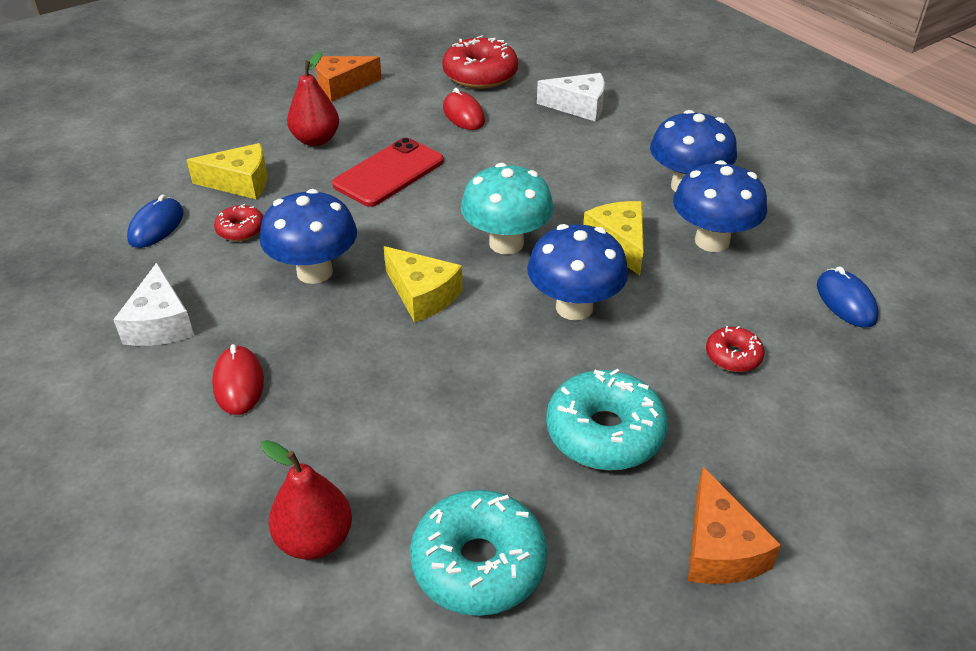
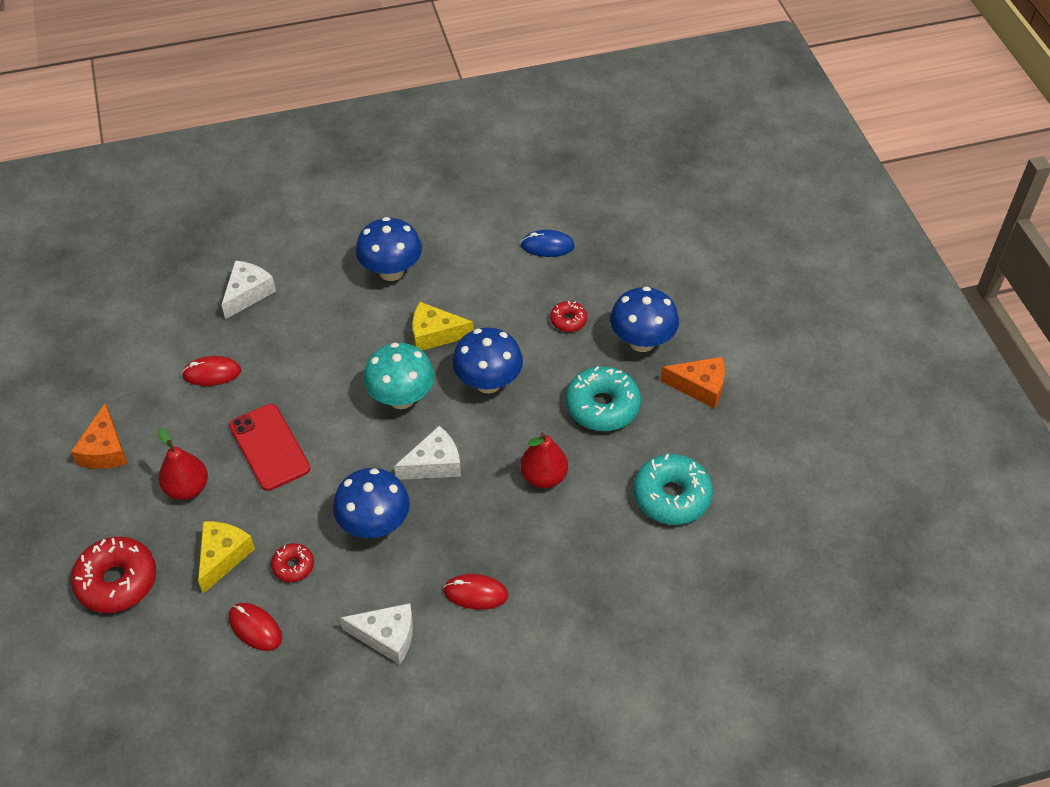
camera: 70 degrees left, 10 degrees up
blue mouse [127,194,183,248] -> red mouse [229,603,282,651]
red pear [261,440,352,560] -> red pear moved to [520,432,568,488]
yellow cheese [384,246,463,323] -> white cheese [394,426,461,480]
red donut [442,35,518,89] -> red donut moved to [71,537,156,613]
blue mushroom [673,160,767,252] -> blue mushroom moved to [610,286,679,352]

